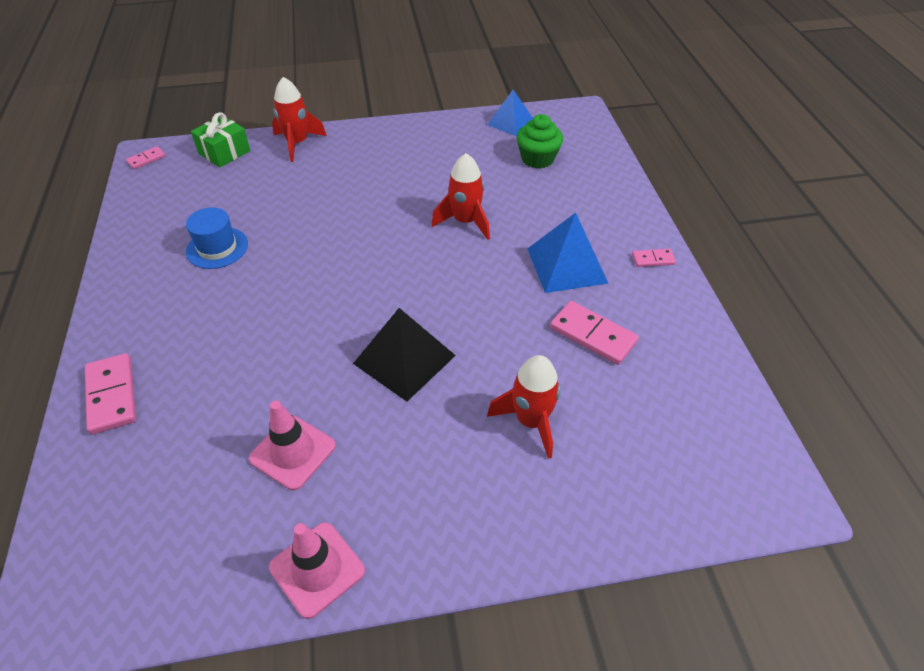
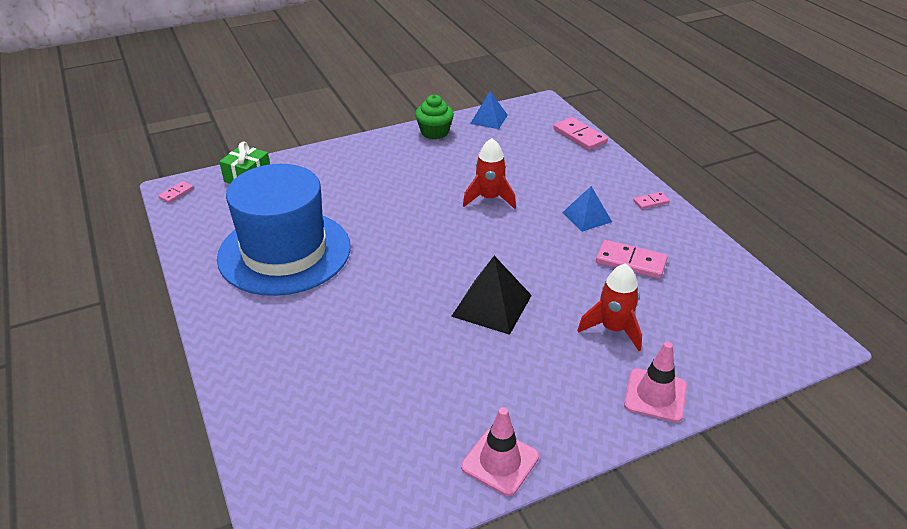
camera: 15 degrees left, 10 degrees down
pink domino [85,353,136,435] -> pink domino moved to [553,117,608,150]
blue hat [186,207,248,269] -> blue hat [217,164,351,296], size x2.39
pink traffic cone [249,401,336,491] -> pink traffic cone moved to [624,342,687,422]
red rocket [272,77,327,162] -> none
green cupcake [517,114,563,169] -> green cupcake moved to [415,95,454,139]
blue pyramid [527,213,608,293] -> blue pyramid [562,186,612,232], size x0.67

